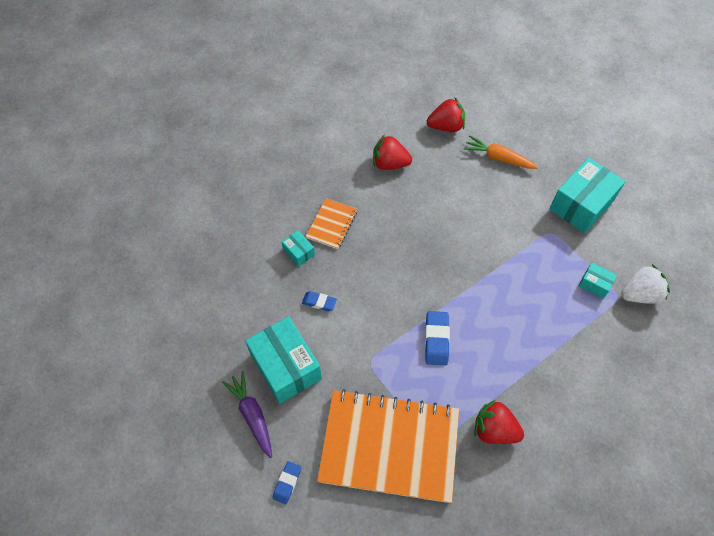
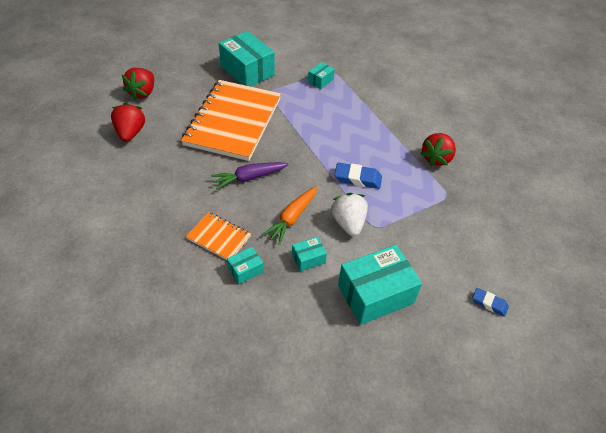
camera: 85 degrees left, 10 degrees down
purple carrot [222,371,272,458] -> purple carrot moved to [211,162,289,189]
blue eraser [302,291,337,311] -> turquoise box [292,237,327,272]
orange notebook [317,389,459,503] -> orange notebook moved to [181,80,281,161]
red strawberry [373,134,412,170] -> red strawberry moved to [122,68,154,100]
orange carrot [463,136,538,169] -> orange carrot moved to [262,186,317,245]
white strawberry [621,264,670,304] -> white strawberry moved to [331,193,368,236]

